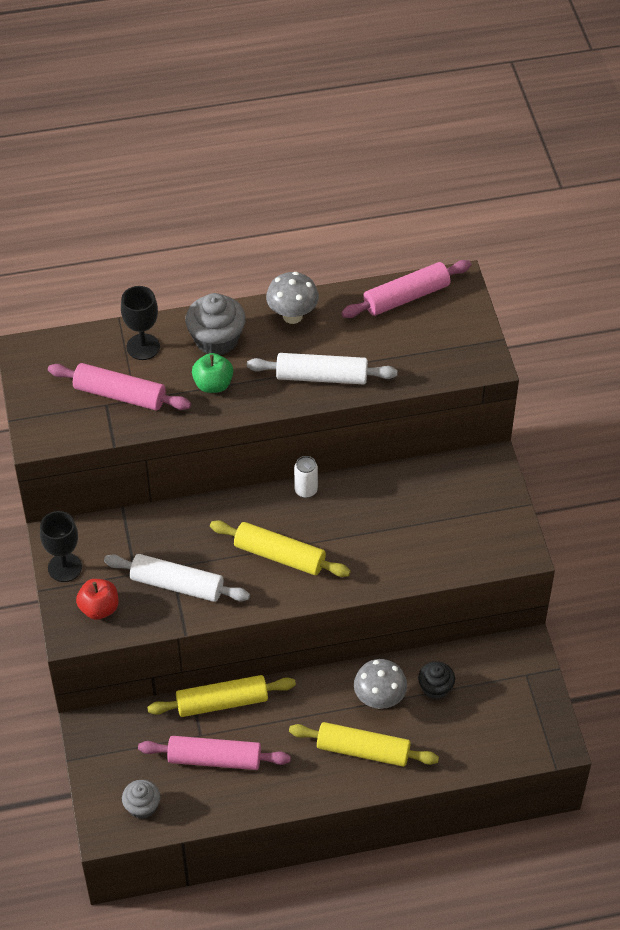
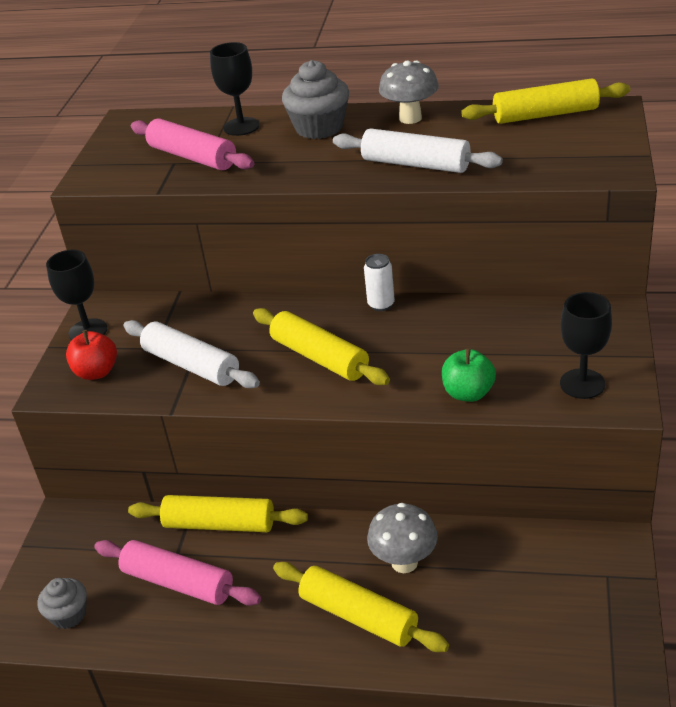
camera: 25 degrees right, 15 degrees down
green apple [192,353,233,393] -> green apple moved to [442,348,496,402]
pink rolling pin [341,260,471,318] -> yellow rolling pin [461,78,630,124]
black cupcake [418,661,455,699] -> none
none -> black goblet [560,292,612,399]

